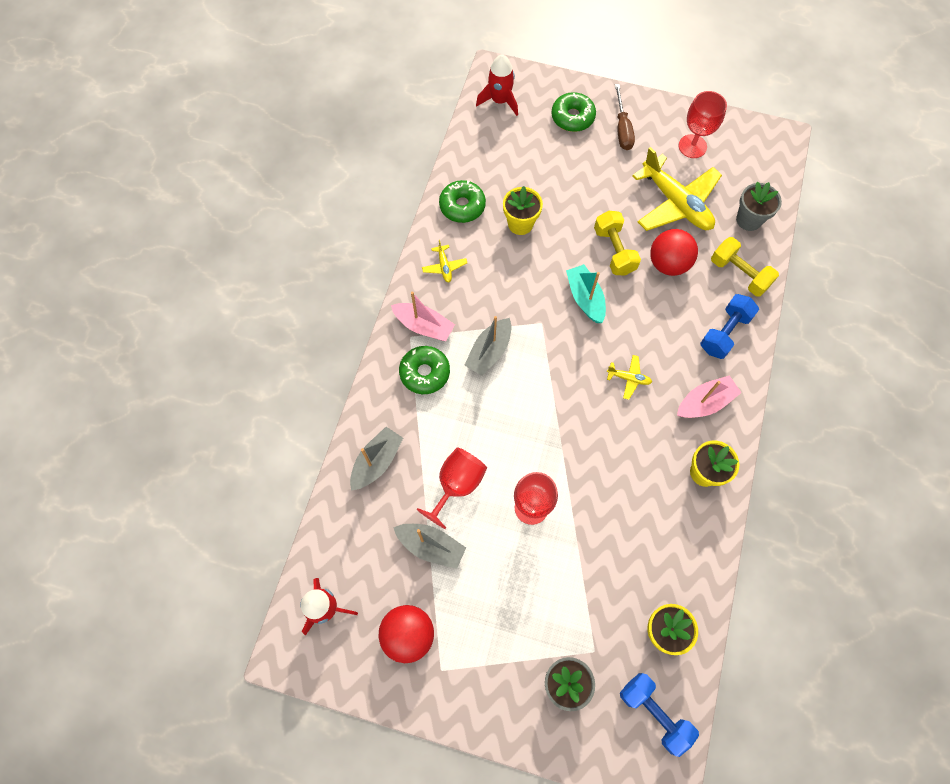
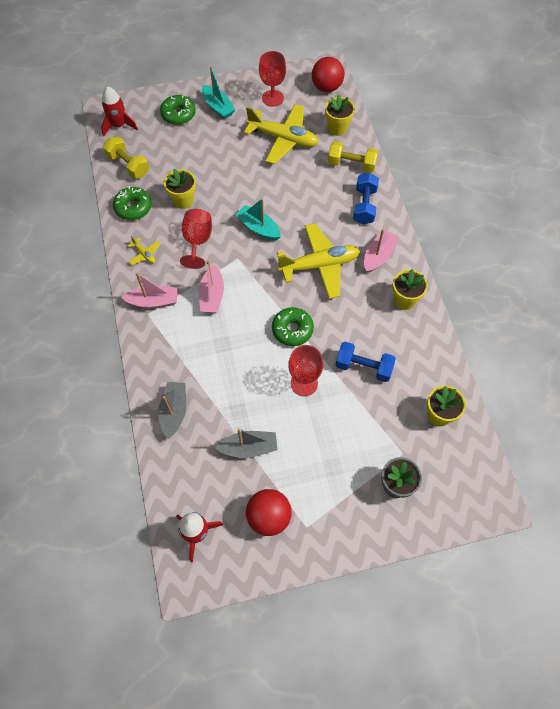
camera: 30 degrees left, 5 degrees down
green donut [399,346,450,394] -> green donut moved to [272,307,314,346]
red goblet [416,447,487,529] -> red goblet moved to [180,209,212,269]
grey boat [464,316,512,376] -> pink boat [199,260,224,313]
yellow dumbbell [594,211,641,276] -> yellow dumbbell moved to [103,136,149,179]
yellow plane [607,355,652,400] -> yellow plane [277,223,360,299], size x2.35
brown screwdriver [615,84,635,150] -> turquoise boat [202,66,235,119]
blue dumbbell [620,673,699,757] -> blue dumbbell moved to [336,342,396,382]
red ball [650,229,698,276] -> red ball moved to [312,57,344,92]
grey flower pot [736,182,782,231] -> yellow flower pot [325,94,355,136]

